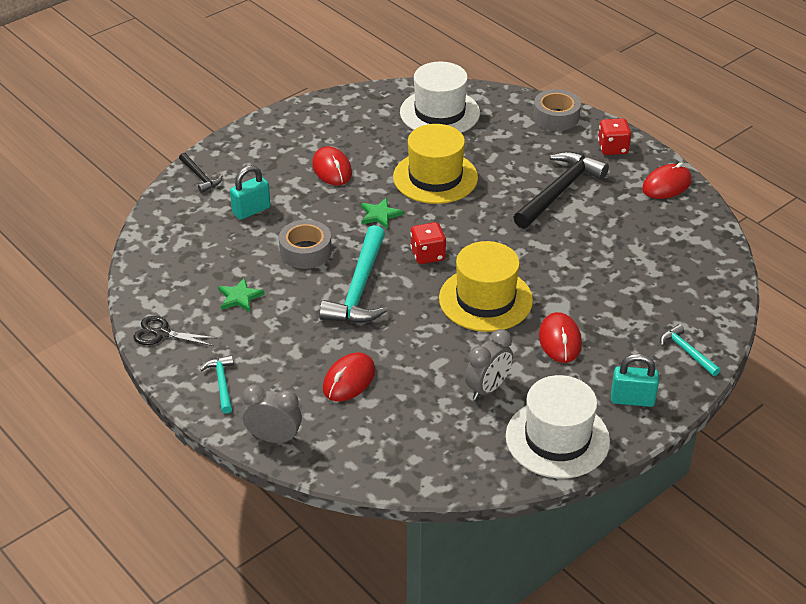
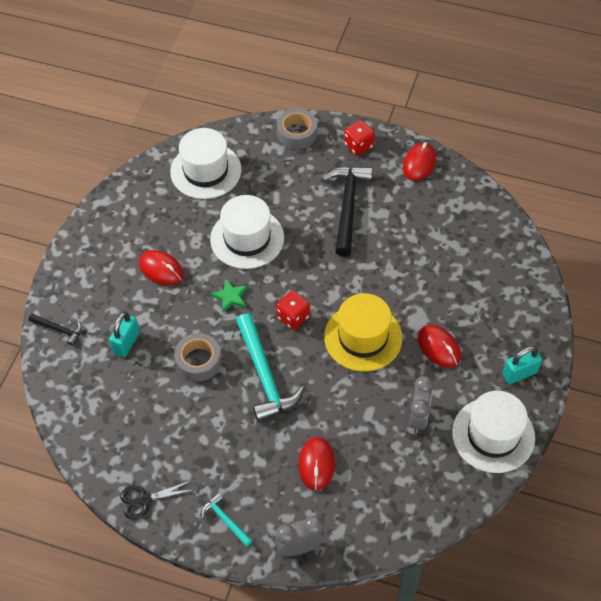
camera: 30 degrees left, 15 degrees up
green star [218,277,265,312] -> none
yellow hat [393,124,478,204] -> white hat [210,195,284,269]
turquoise hammer [660,324,720,376] -> none

